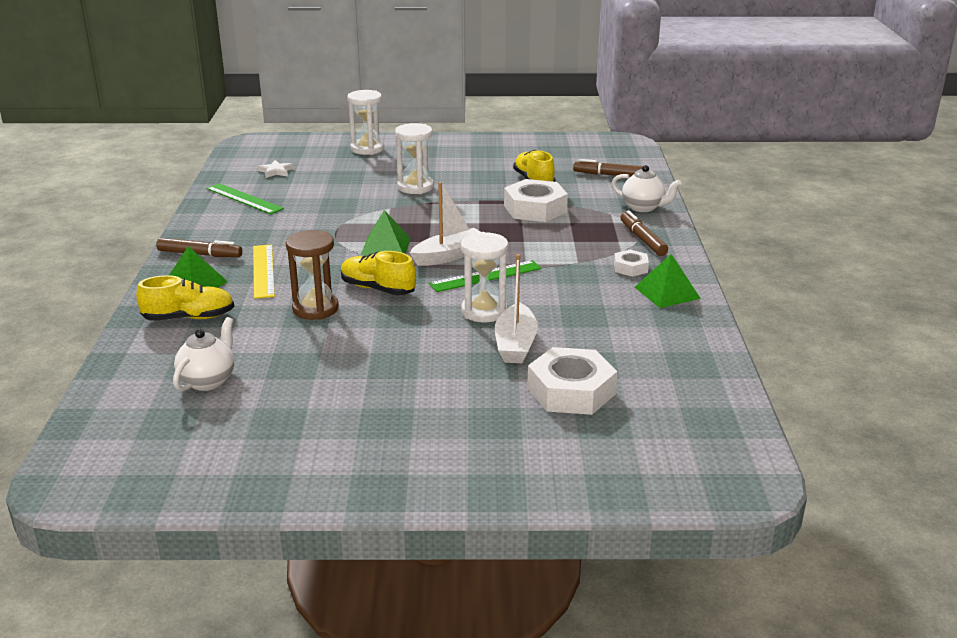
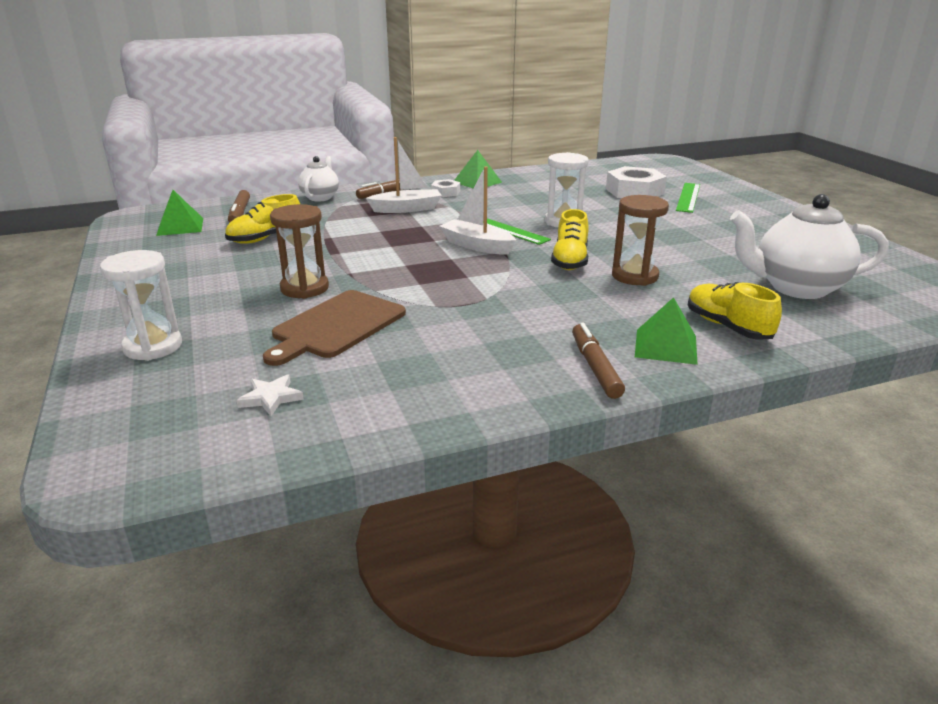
camera: 110 degrees left, 0 degrees up
white teapot [173,317,234,391] -> white teapot [730,194,888,299], size x1.71
green ruler [206,183,284,214] -> green ruler moved to [676,183,700,213]
yellow ruler [253,244,275,299] -> none
green pyramid [361,210,411,256] -> green pyramid moved to [156,190,203,236]
white hourglass [395,123,434,194] -> brown hourglass [270,204,329,299]
white boat [495,254,538,363] -> white boat moved to [366,137,442,213]
white nut [504,179,568,222] -> none
none -> brown cutting board [263,290,406,366]

